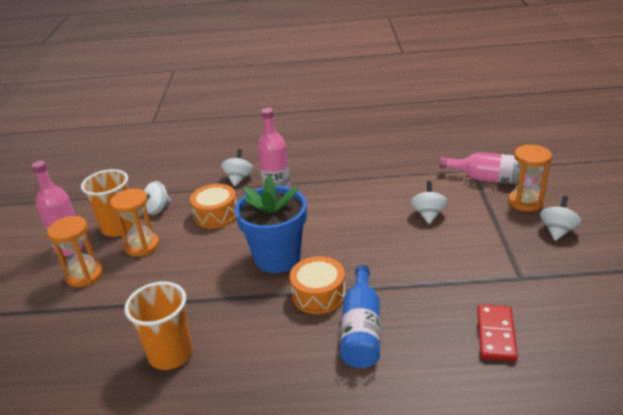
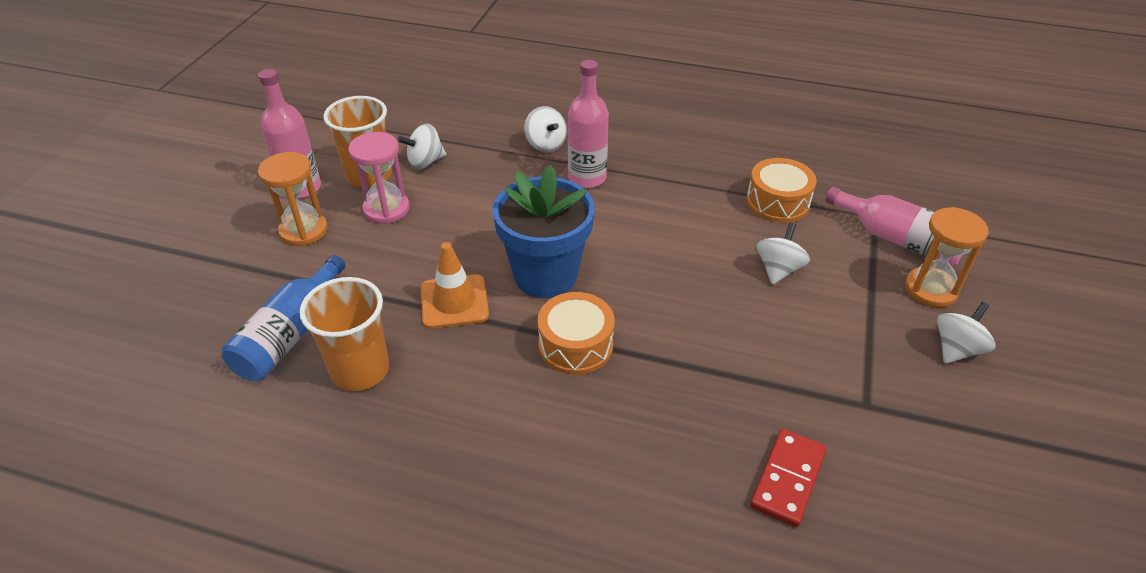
camera: 15 degrees right, 10 degrees up
orange hourglass [110,189,160,257] -> pink hourglass [348,132,410,224]
orange drum [190,184,237,228] -> orange drum moved to [747,158,816,223]
white spinning top [221,149,254,186] -> white spinning top turned 120 degrees clockwise [524,106,567,152]
blue bottle [340,265,380,368] -> blue bottle moved to [222,255,345,381]
none -> orange traffic cone [421,242,489,329]

